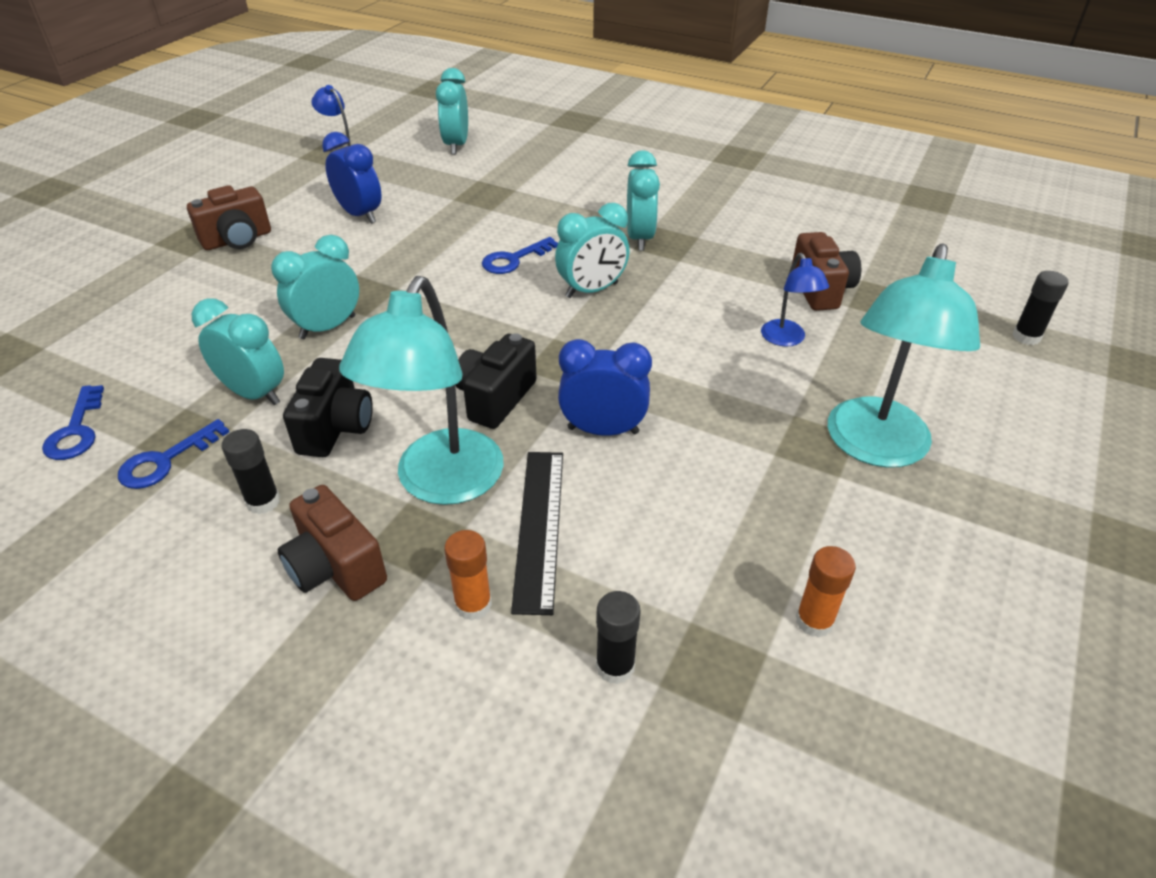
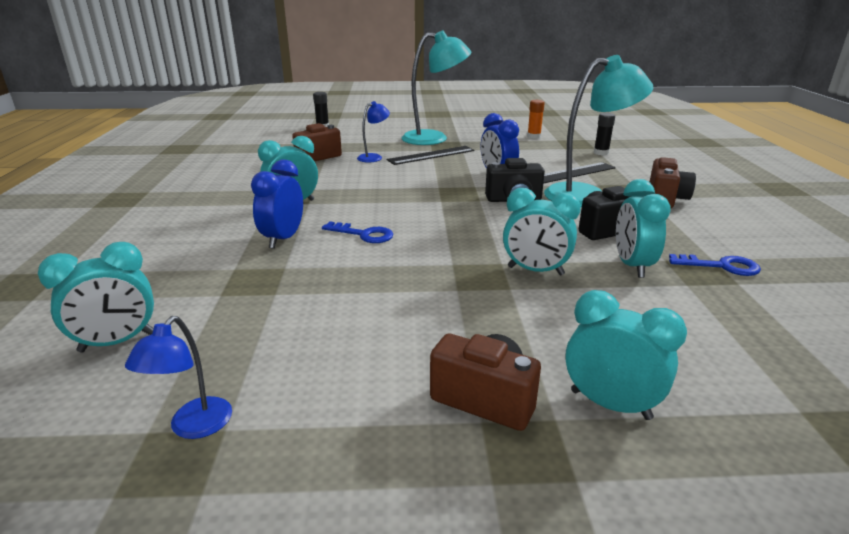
camera: 120 degrees left, 15 degrees down
blue key [42,385,104,460] -> none
black glue stick [222,429,280,514] -> none
blue clock [322,132,381,224] -> blue clock moved to [251,159,303,249]
orange glue stick [444,530,492,621] -> none
turquoise clock [555,203,629,298] -> turquoise clock moved to [565,290,687,420]
none -> black ruler [387,146,475,165]

